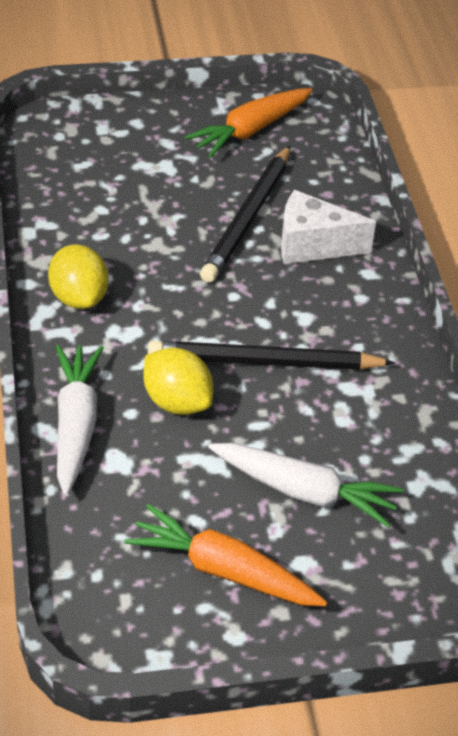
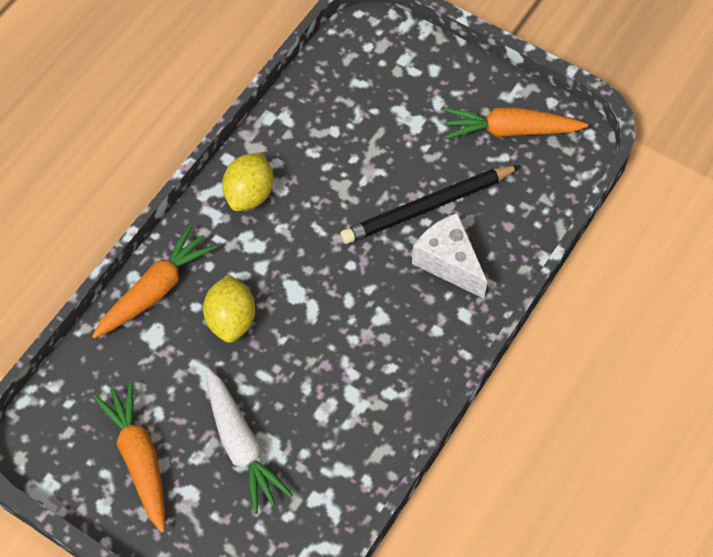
camera: 45 degrees right, 15 degrees up
white carrot [56,345,104,496] -> orange carrot [92,225,217,338]
black pencil [148,341,395,370] -> none

